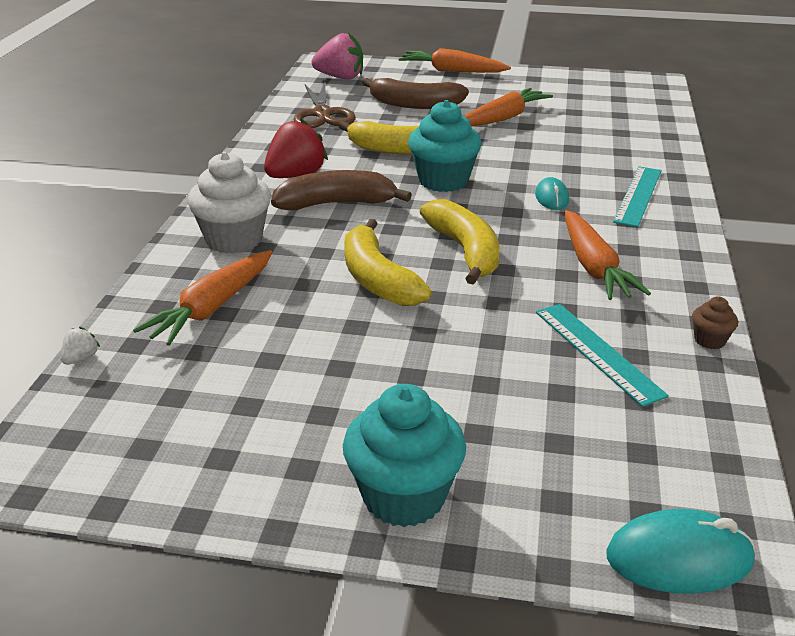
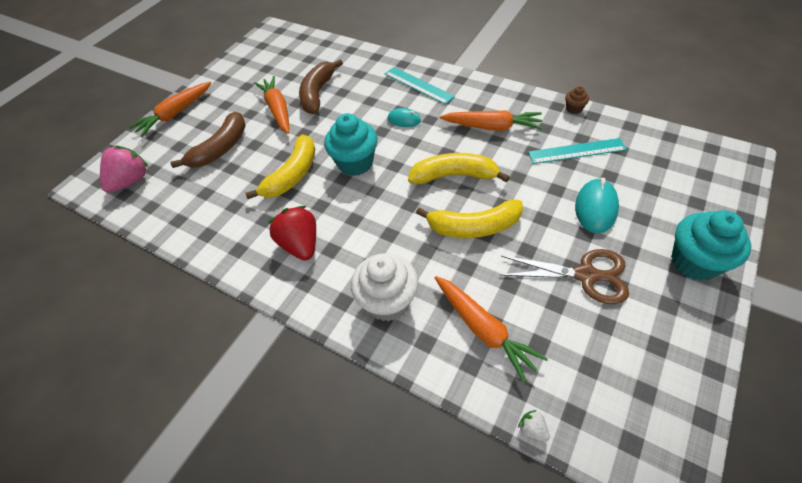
camera: 65 degrees left, 20 degrees up
brown banana [271,170,412,210] -> brown banana moved to [299,59,343,114]
brown scissors [293,82,356,128] -> brown scissors moved to [500,249,629,304]
turquoise mouse [606,509,755,594] -> turquoise mouse moved to [575,178,619,233]

